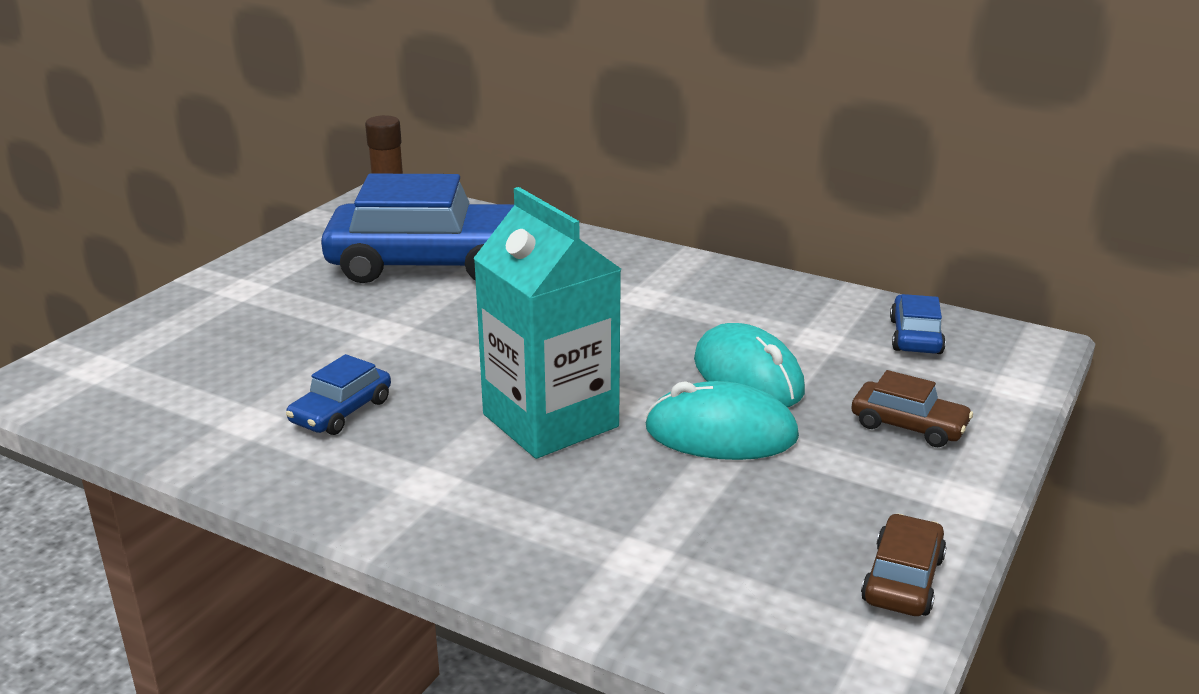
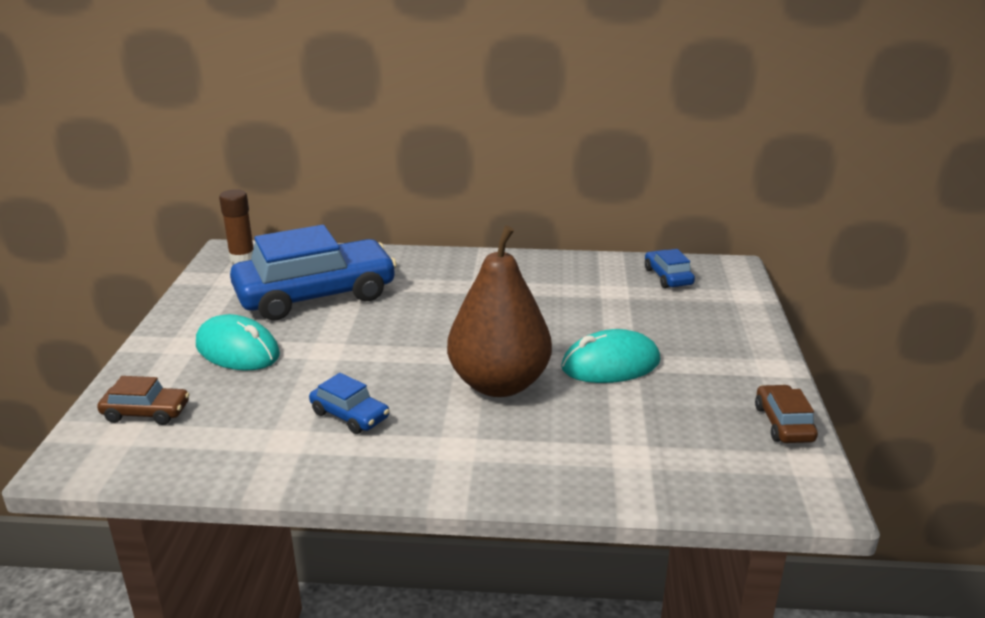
camera: 25 degrees left, 0 degrees up
blue car [286,354,391,435] -> blue car turned 60 degrees counterclockwise [309,373,389,434]
turquoise carton [473,187,621,459] -> brown pear [447,226,552,397]
turquoise mouse [694,323,805,407] -> turquoise mouse moved to [196,314,280,371]
brown car [851,370,973,447] -> brown car moved to [97,376,190,425]

